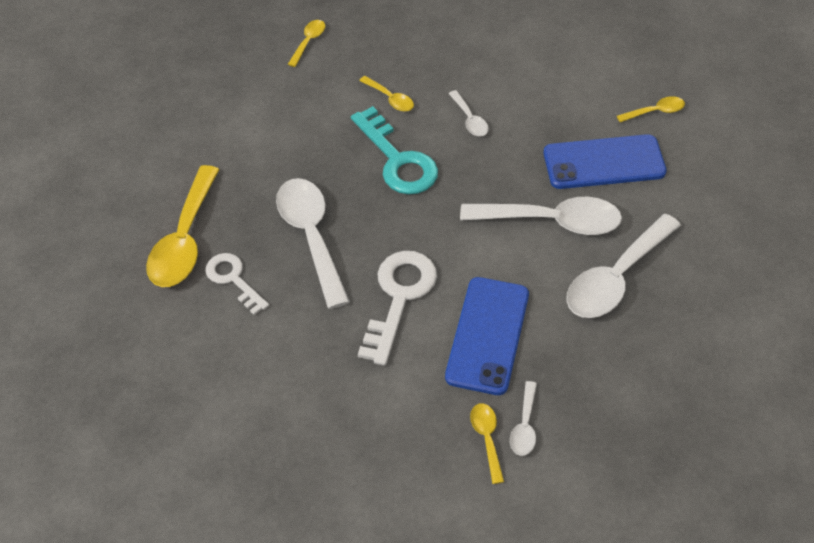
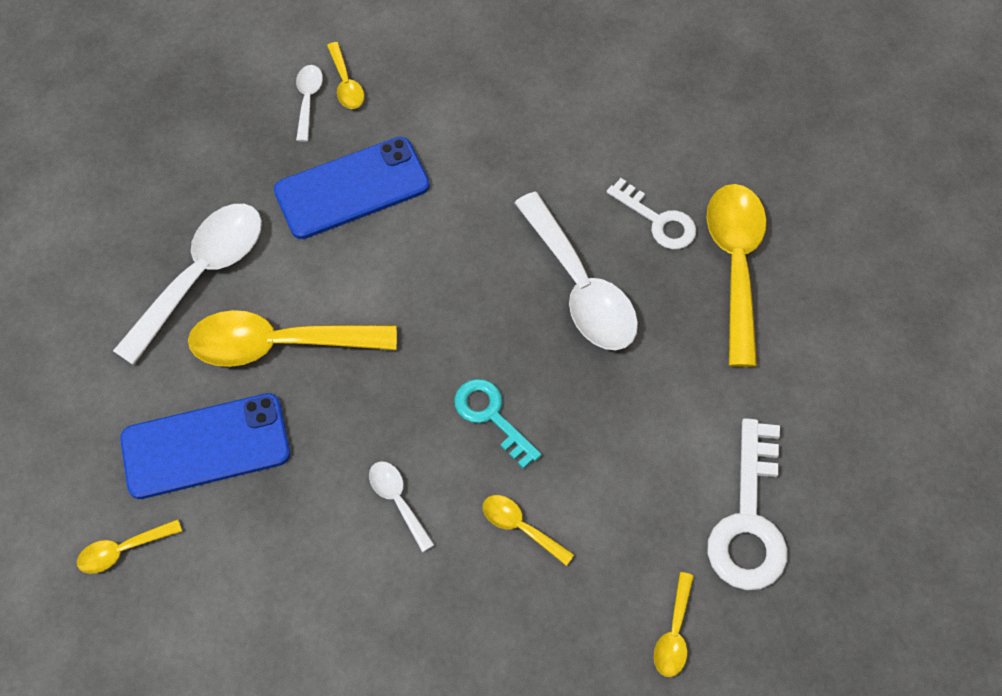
camera: 170 degrees right, 10 degrees up
turquoise key [351,106,438,195] -> turquoise key [454,379,542,469], size x0.63
white key [358,251,437,366] -> white key moved to [707,418,787,590]
blue phone [445,277,529,395] -> blue phone turned 60 degrees clockwise [274,137,430,239]
white spoon [460,197,622,235] -> yellow spoon [188,310,397,367]

